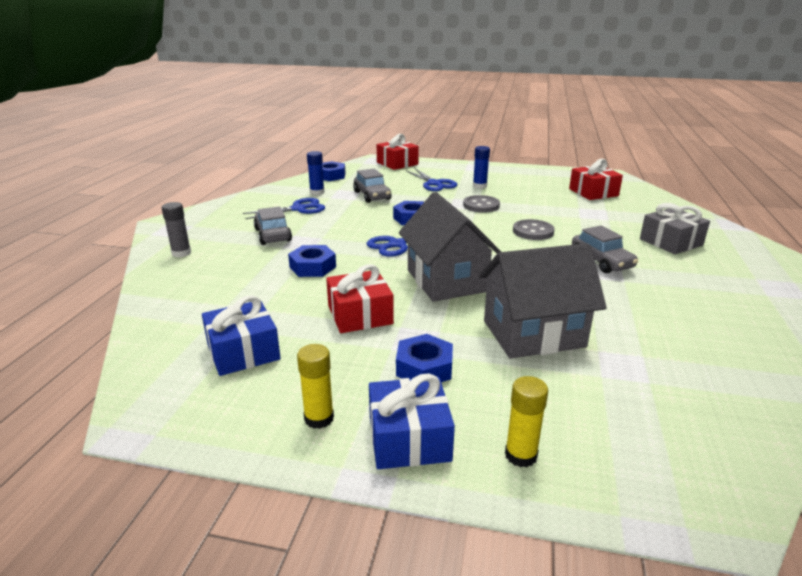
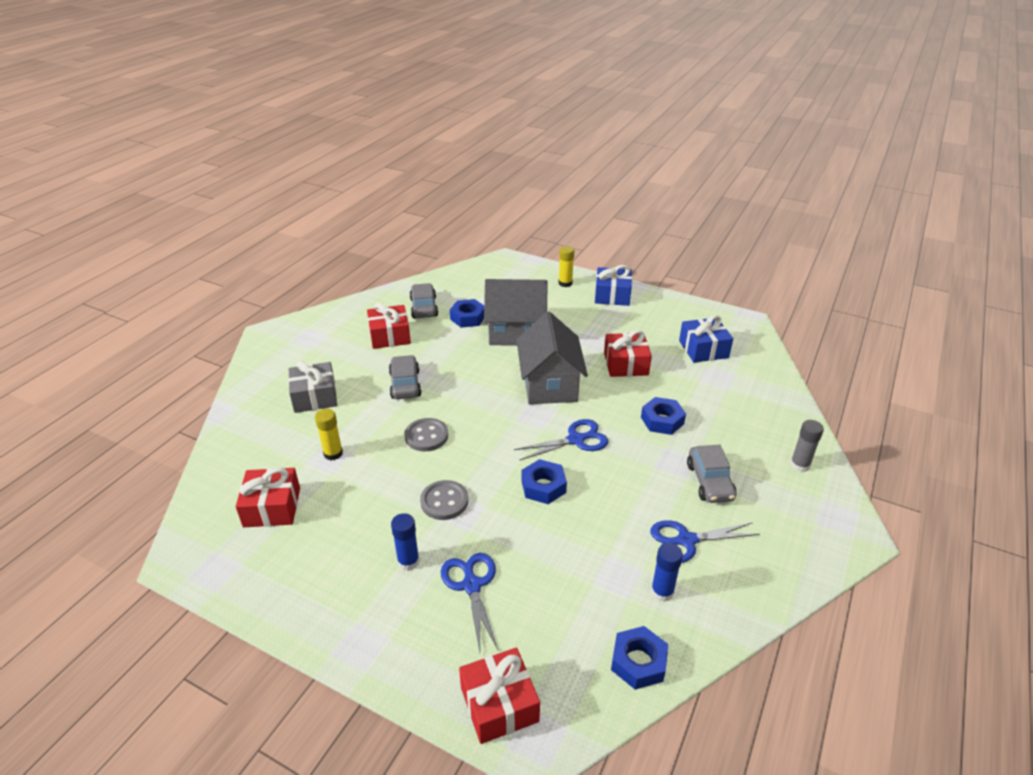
camera: 165 degrees left, 10 degrees up
yellow glue stick [297,344,334,429] -> yellow glue stick moved to [315,409,343,460]
grey car [353,169,391,203] -> grey car moved to [410,283,438,318]
blue nut [396,334,453,382] -> blue nut moved to [450,299,484,328]
none -> red gift [367,302,411,349]

